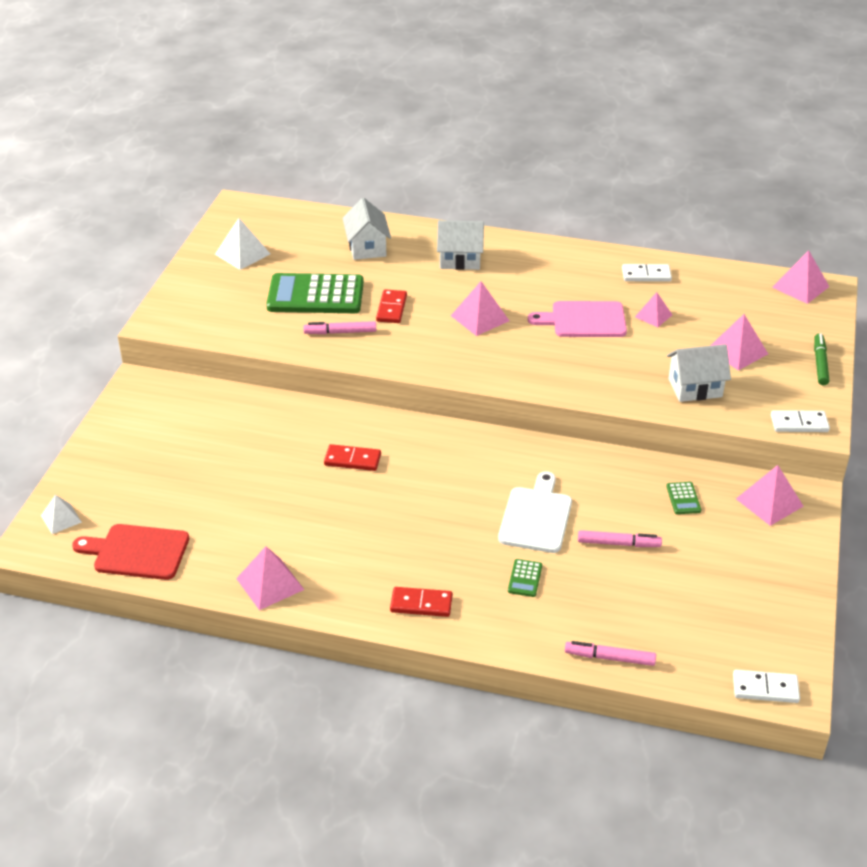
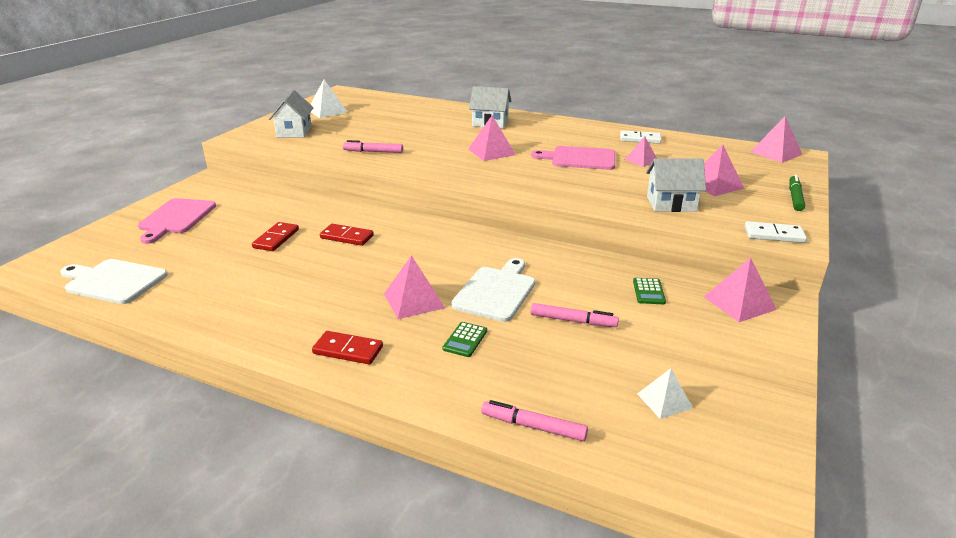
camera: 10 degrees right, 10 degrees down
white pyramid [41,495,82,534] -> white pyramid moved to [637,368,693,419]
red cutting board [72,524,189,580] -> white cutting board [60,259,168,304]
pink pyramid [236,546,304,610] -> pink pyramid moved to [384,255,445,319]
green calculator [266,273,364,313] -> none
white house [343,198,391,260] -> white house moved to [269,90,314,138]
red domino [376,289,407,323] -> red domino moved to [252,222,299,251]
white domino [733,670,800,703] -> none
none -> pink cutting board [138,198,216,244]

